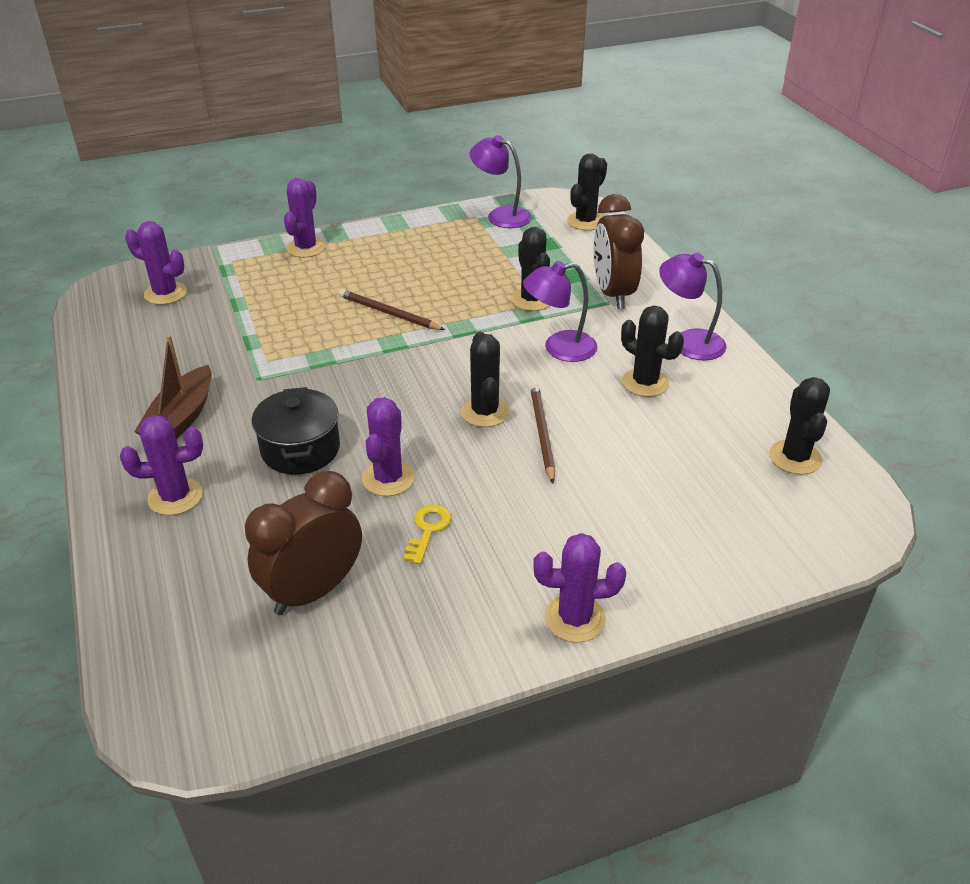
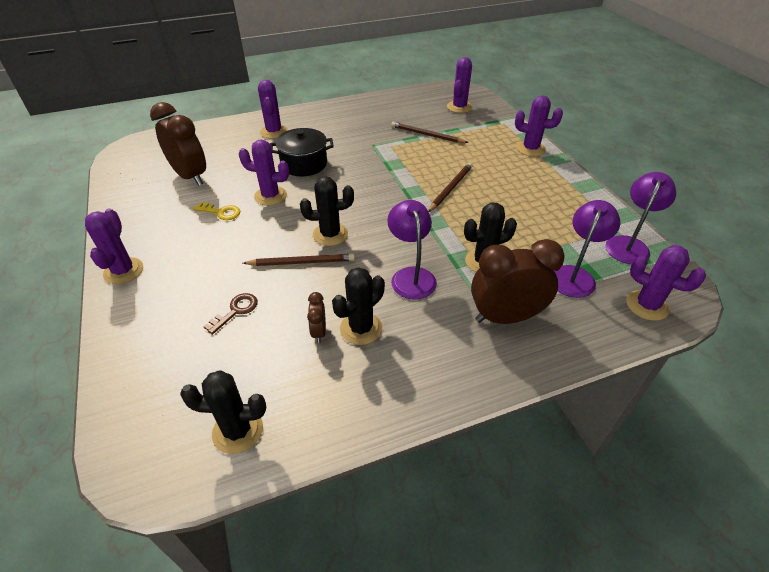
camera: 90 degrees right, 5 degrees up
brown boat [134,335,212,439] -> none
black cactus [567,154,607,230] -> purple cactus [626,245,706,321]
purple lamp [659,252,727,361] -> purple lamp moved to [554,200,620,298]
none -> brown key [203,293,258,335]
none -> brown clock [307,292,326,343]
none -> brown pencil [391,122,469,143]

